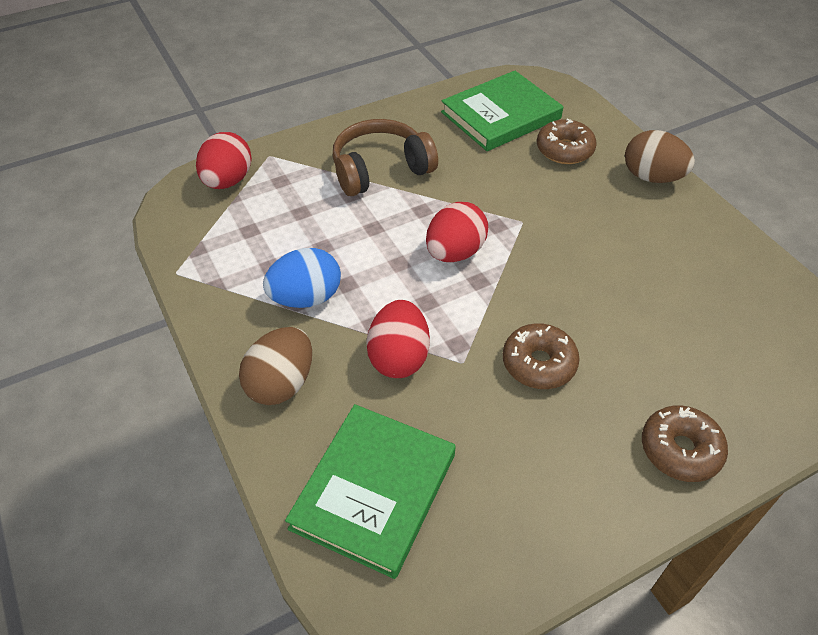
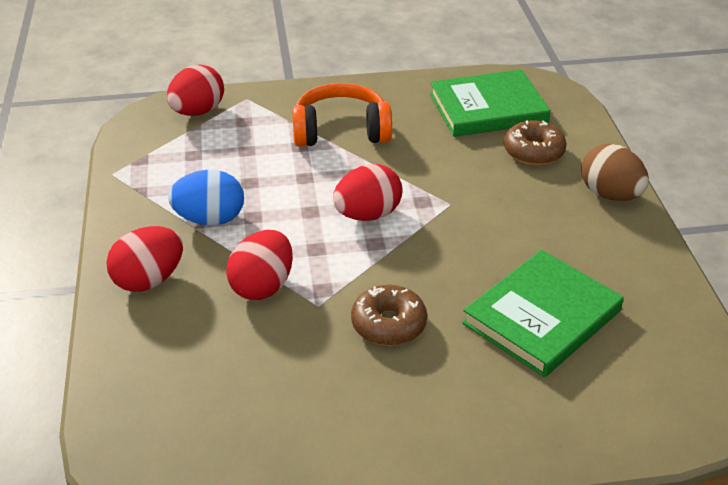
camera: 20 degrees right, 10 degrees down
brown egg [239,327,312,405] -> red egg [106,226,183,292]
green book [285,404,456,579] -> green book moved to [462,250,624,377]
brown headphones [333,119,438,196] -> orange headphones [292,83,392,147]
brown donut [642,405,728,482] -> none

